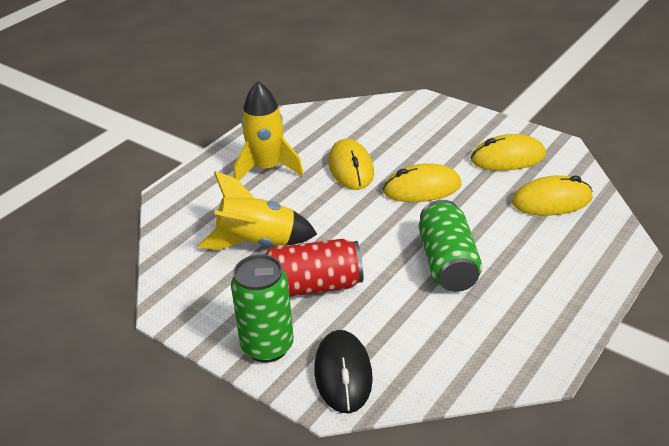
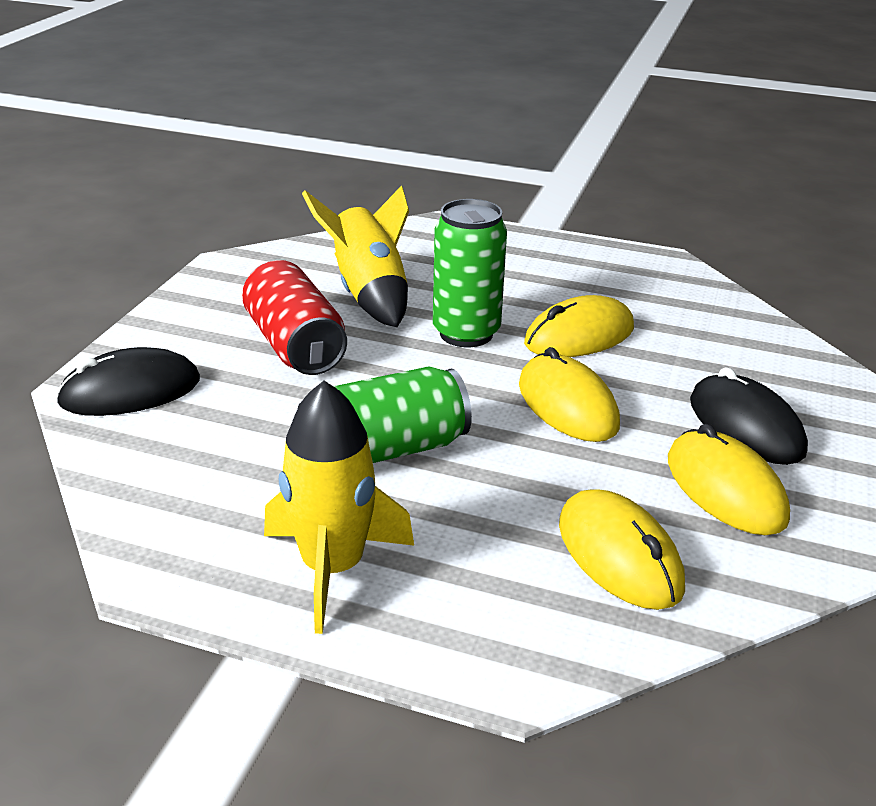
camera: 70 degrees right, 5 degrees down
green can [231,254,294,363] -> green can moved to [433,199,507,347]
yellow rocket [234,81,304,181] -> yellow rocket moved to [264,380,414,634]
none -> black mouse [690,367,808,465]

